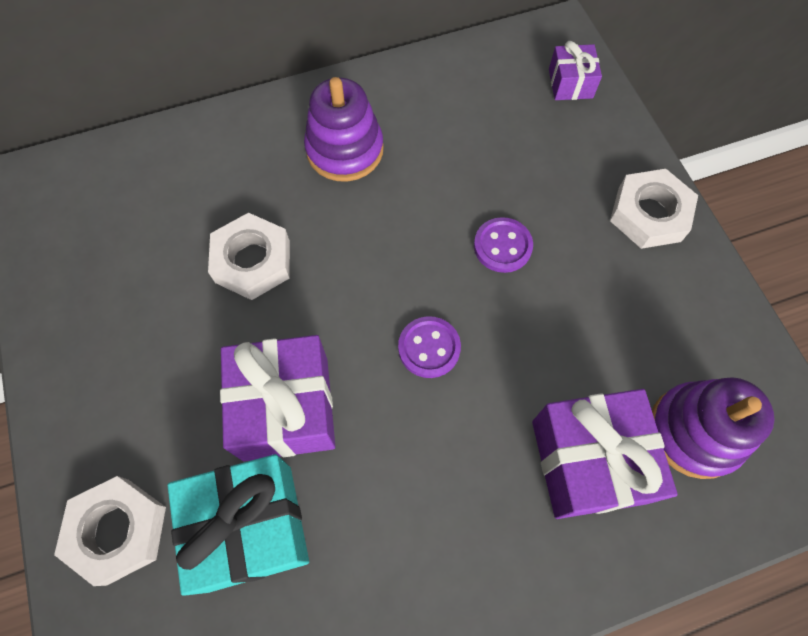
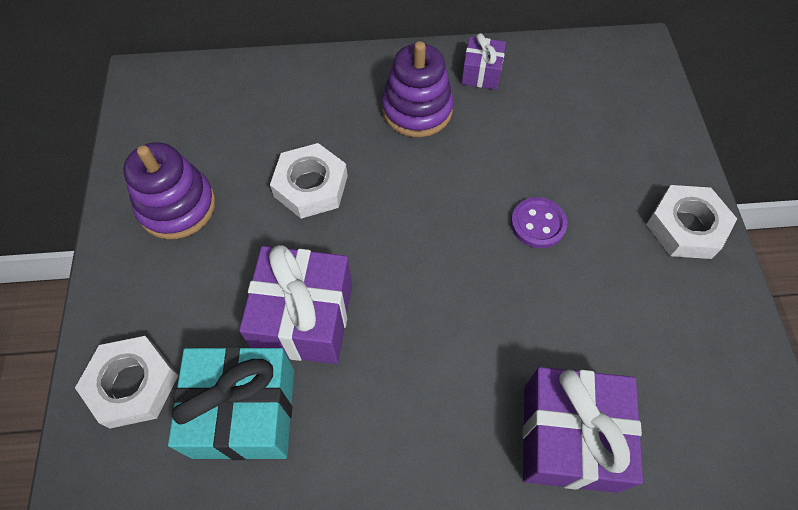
camera: 15 degrees right, 5 degrees down
purple button [398,316,461,378] -> none
purple gift [549,41,602,100] -> purple gift moved to [462,33,506,90]
purple stacking toy [652,377,775,479] -> purple stacking toy moved to [123,142,216,239]

